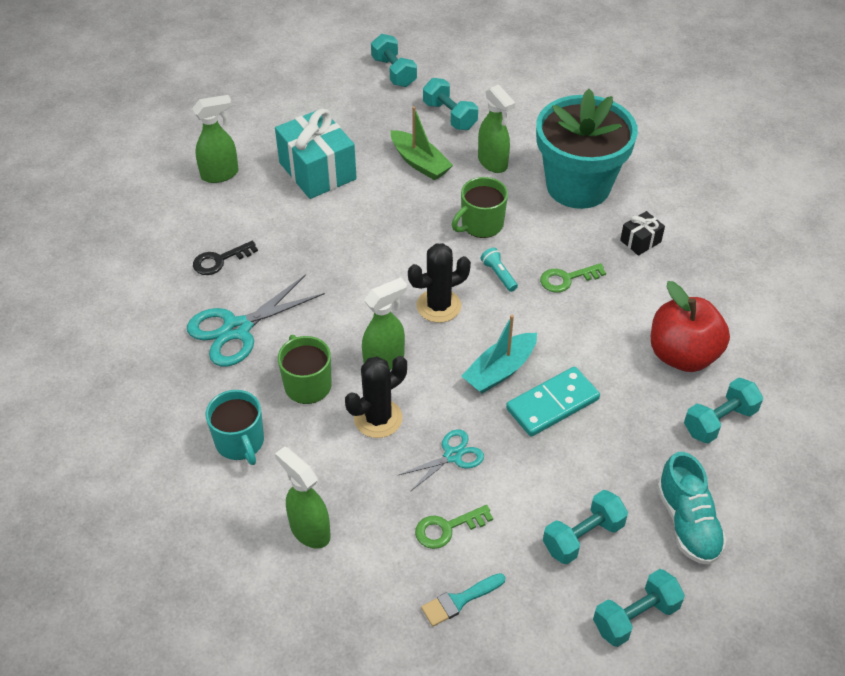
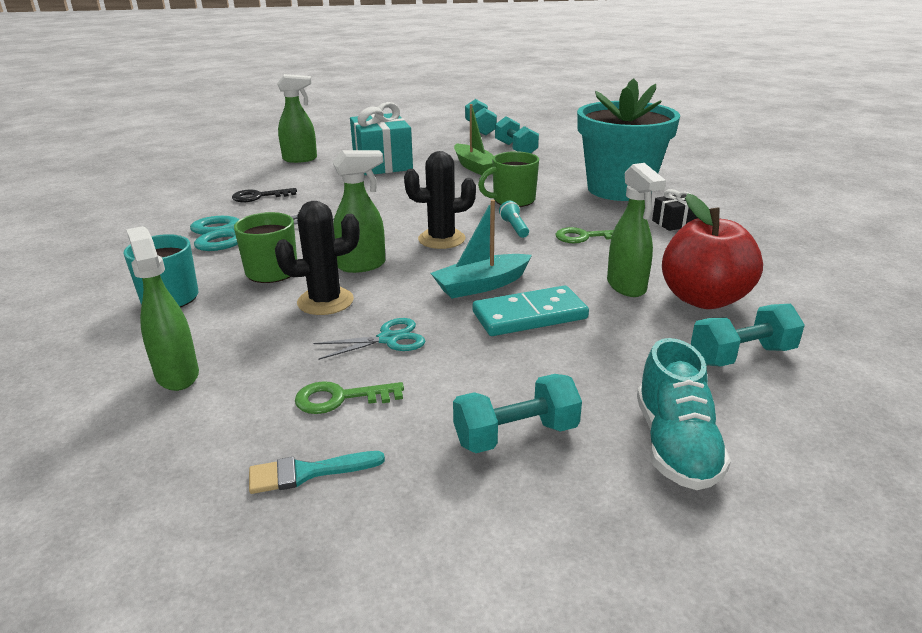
camera: 15 degrees right, 20 degrees down
green spray bottle [478,84,516,173] -> green spray bottle moved to [607,163,666,297]
turquoise dumbbell [593,569,685,647] -> none

